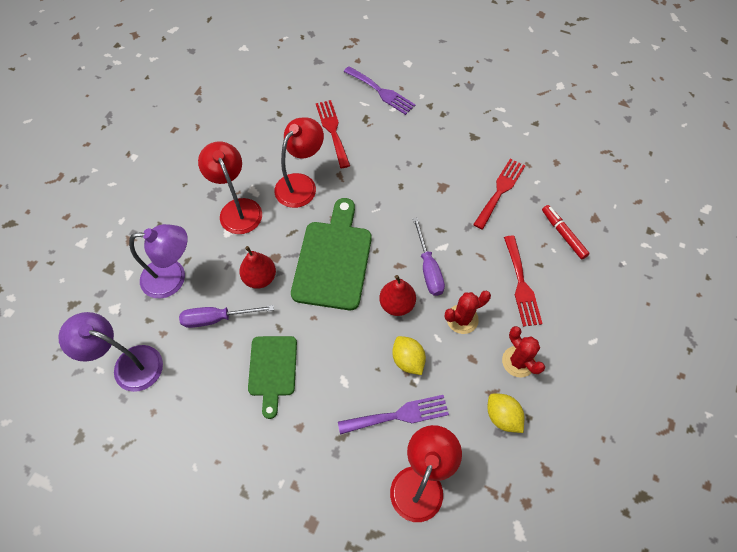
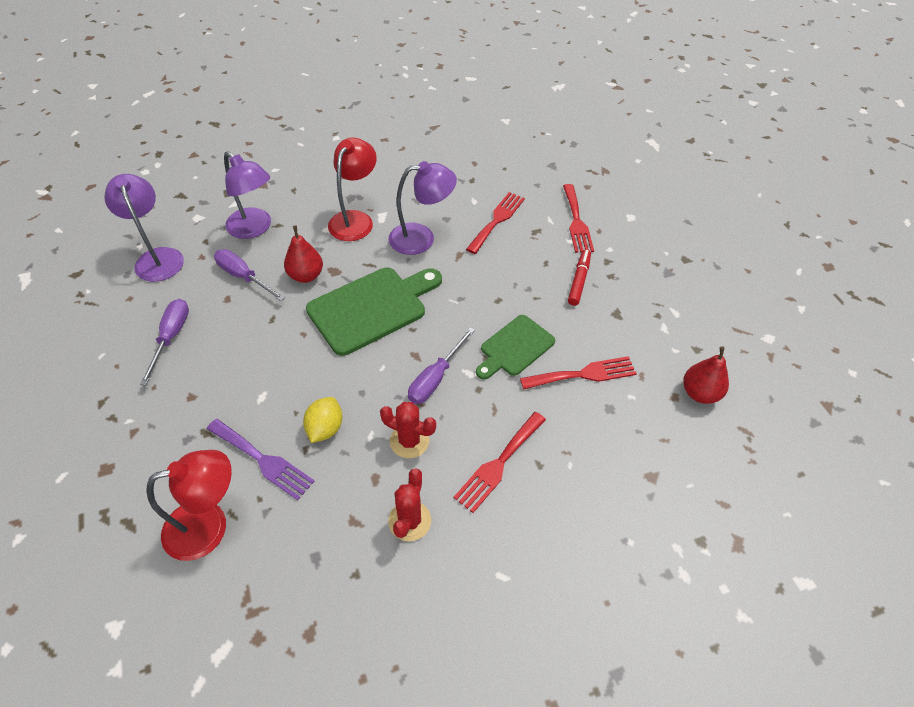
camera: 45 degrees right, 10 degrees down
green cutting board [248,336,297,419] -> green cutting board moved to [476,315,555,379]
red lamp [274,117,324,208] -> purple lamp [389,161,457,255]
purple fork [344,66,415,115] -> red fork [563,184,594,253]
red pear [379,275,416,316] -> red pear moved to [683,346,729,404]
yellow lemon [488,393,525,433] -> none
red marker [542,205,590,259] -> red marker moved to [568,249,591,306]
none -> purple screwdriver [140,299,189,385]

